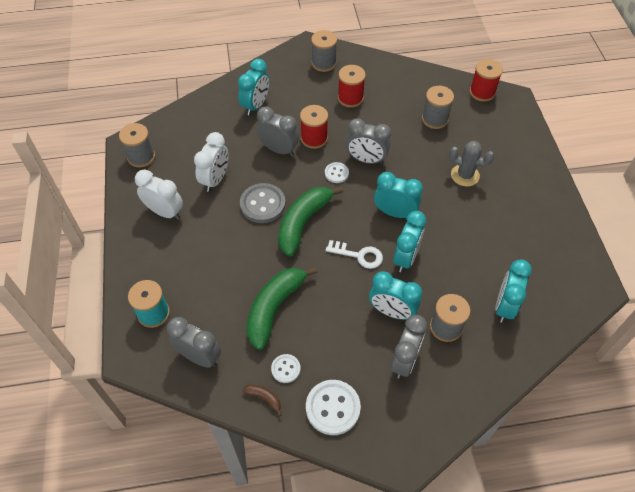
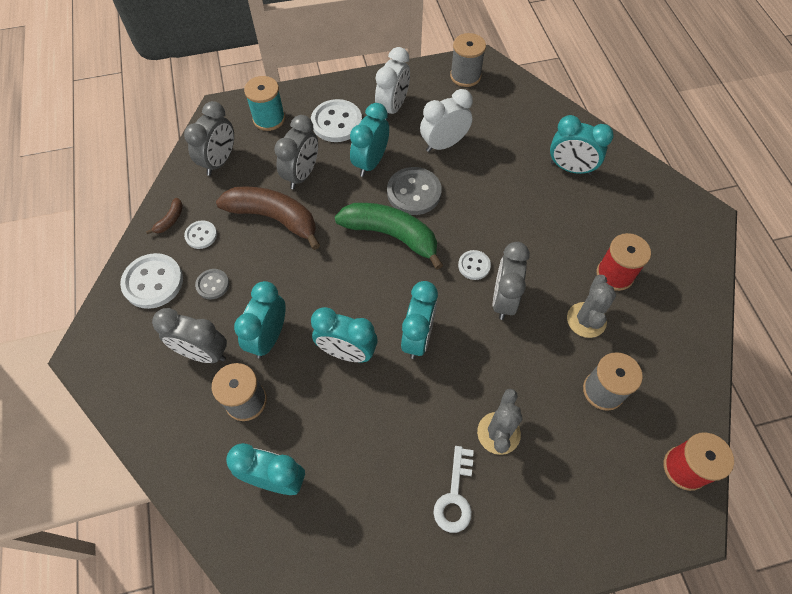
camera: 85 degrees right, 5 degrees up
white clock [194,132,229,192] -> white clock turned 135 degrees clockwise [420,89,473,152]
green banana [247,267,317,350] -> brown banana [216,186,320,250]
grey clock [256,106,299,156] -> grey clock moved to [274,115,318,190]
red spool [300,105,328,149] -> none
grey spool [311,30,337,72] -> none
white key [326,240,383,269] -> white key moved to [433,446,474,533]
none -> grey button [195,269,229,299]
none -> white button [311,99,362,142]
none -> turquoise clock [350,103,389,177]
none -> grey cactus [567,275,616,338]

